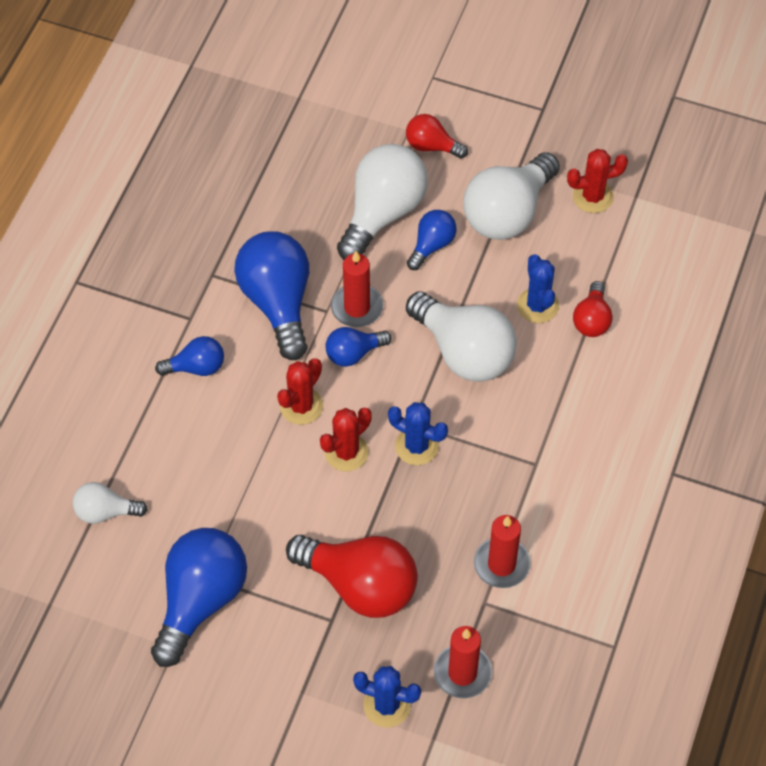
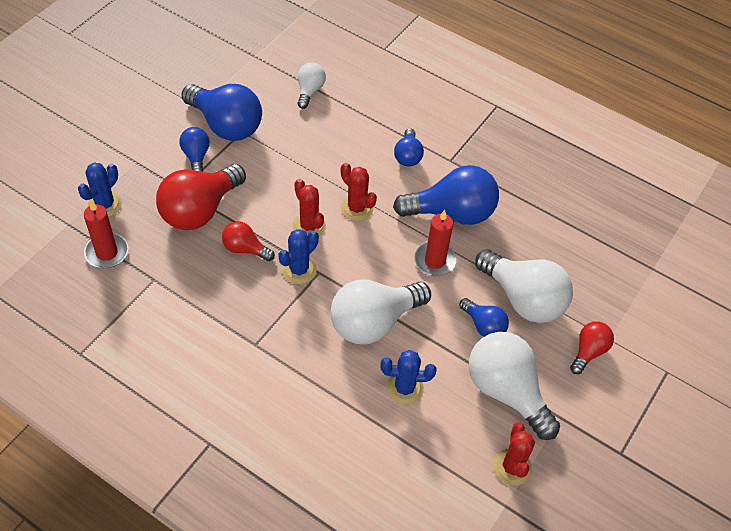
camera: 100 degrees right, 5 degrees down
blue light bulb [325,327,392,367] -> blue light bulb moved to [179,127,210,172]
red candle [474,515,531,588] -> none
red light bulb [573,281,613,337] -> red light bulb moved to [222,221,275,261]

